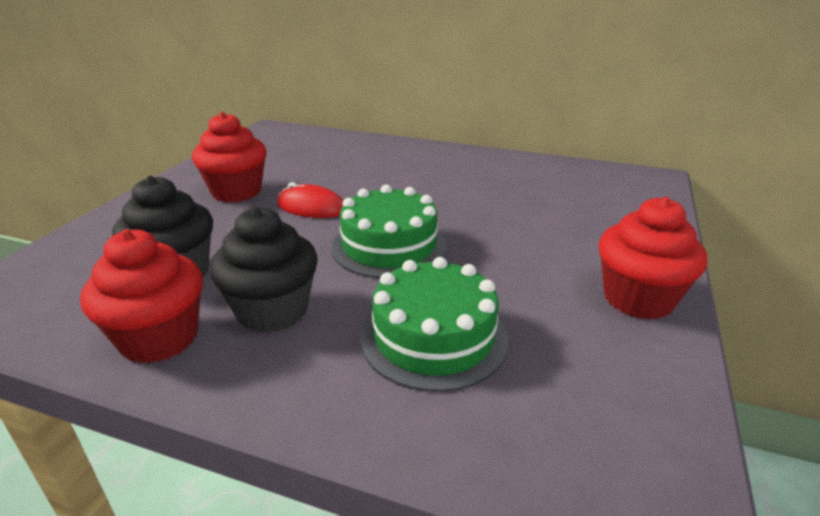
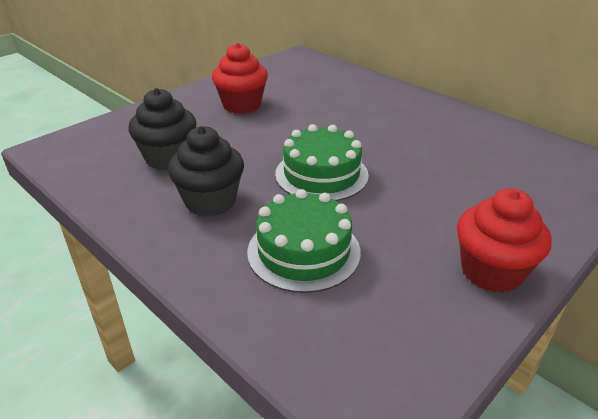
camera: 25 degrees right, 5 degrees up
red cupcake [80,229,203,363] -> none
red mouse [277,182,344,218] -> none

